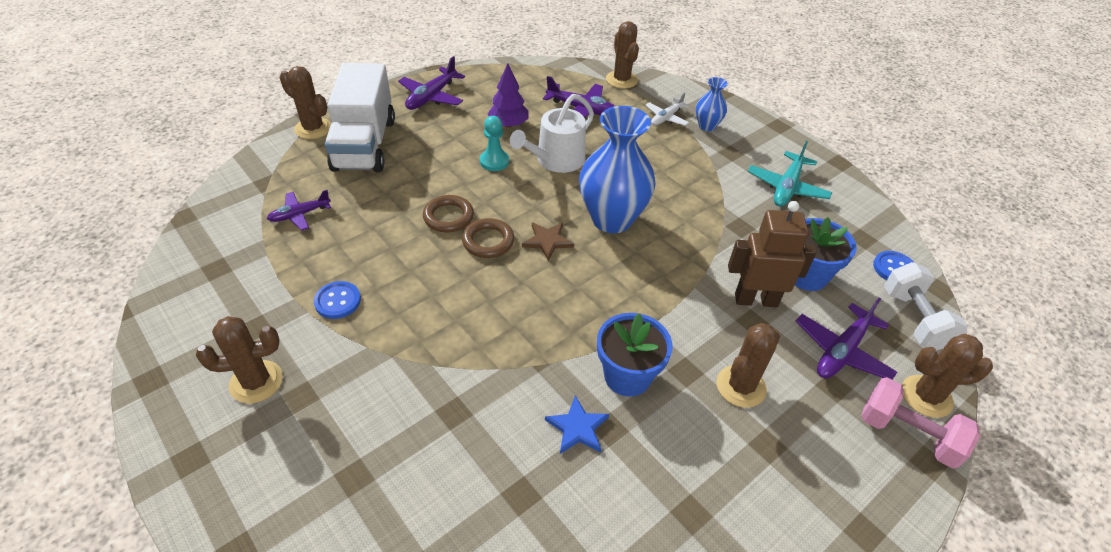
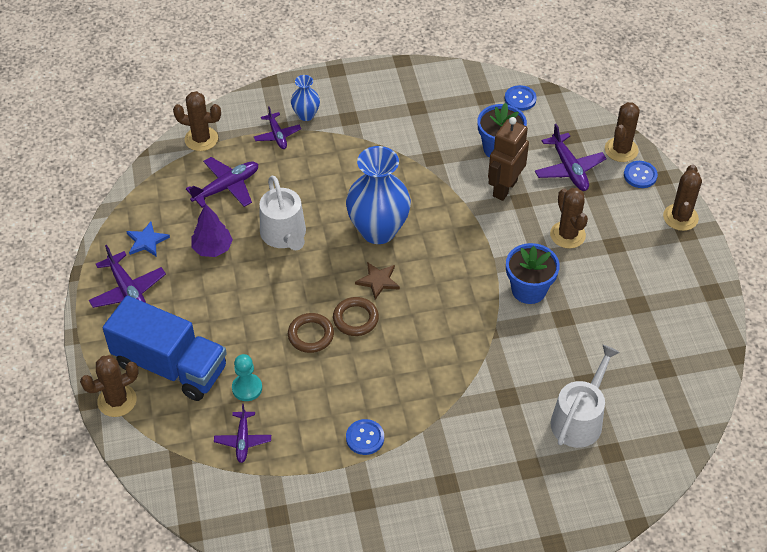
camera: 60 degrees left, 5 degrees up
brown cactus [196,316,283,404] -> brown cactus moved to [663,164,702,231]
white truck [325,63,395,172] -> blue truck [103,296,227,401]
turquoise pawn [480,116,509,171] -> turquoise pawn moved to [232,354,262,401]
blue star [545,395,609,454] -> blue star moved to [126,221,170,257]
white plane [646,92,690,126] -> purple plane [254,106,301,149]
turquoise plane [747,141,832,206] -> none
pink dumbbell [862,377,980,469] -> blue button [624,161,658,188]
white dumbbell [884,262,968,351] -> none
none -> white watering can [551,345,620,448]

